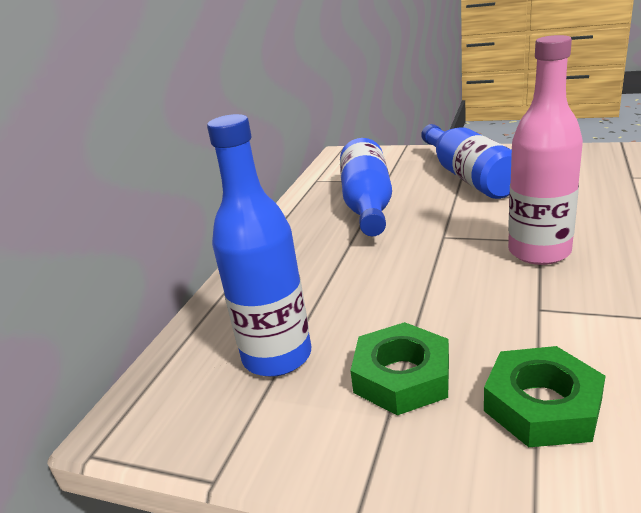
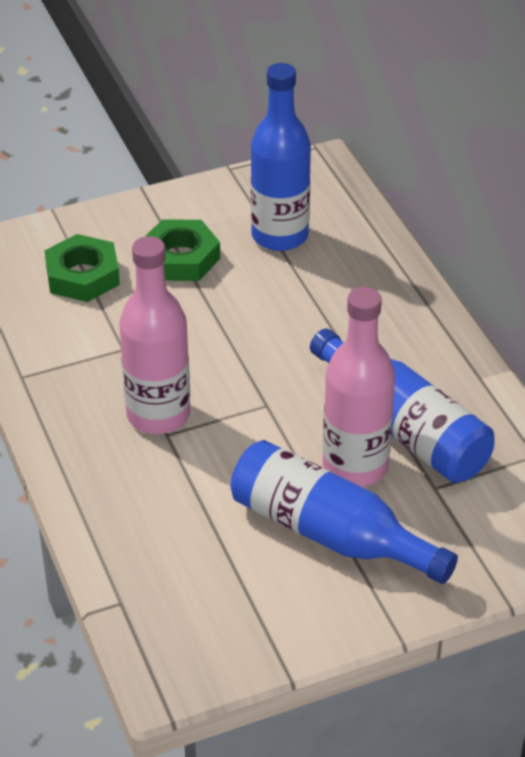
camera: 135 degrees right, 15 degrees up
none -> pink bottle [323,287,395,487]

